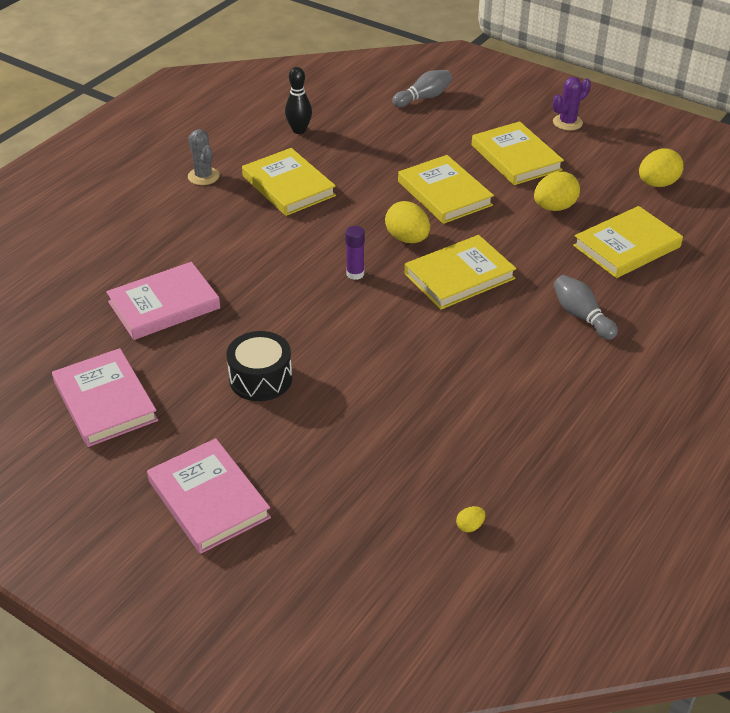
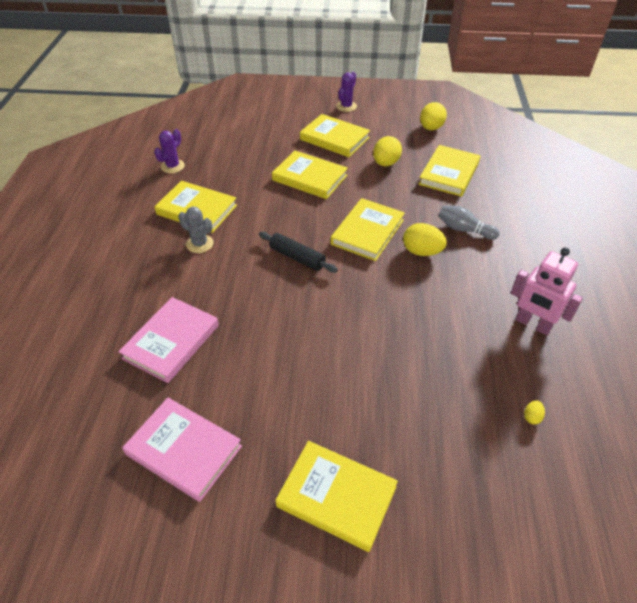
camera: 30 degrees left, 5 degrees up
pink book [147,438,271,554] -> yellow book [275,441,398,552]
grey cactus [188,129,220,185] -> grey cactus moved to [178,206,213,253]
black drum [227,331,292,401] -> none
black bowling pin [285,67,312,134] -> purple cactus [154,129,185,173]
purple glue stick [345,226,365,280] -> black rolling pin [259,232,338,273]
yellow egg [385,201,430,243] -> yellow egg moved to [403,223,447,256]
grey bowling pin [392,70,452,108] -> none
none -> pink robot [511,247,583,335]

